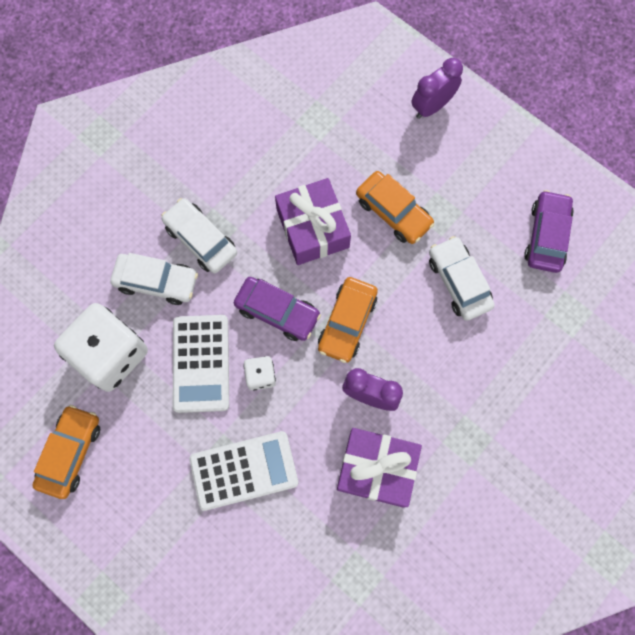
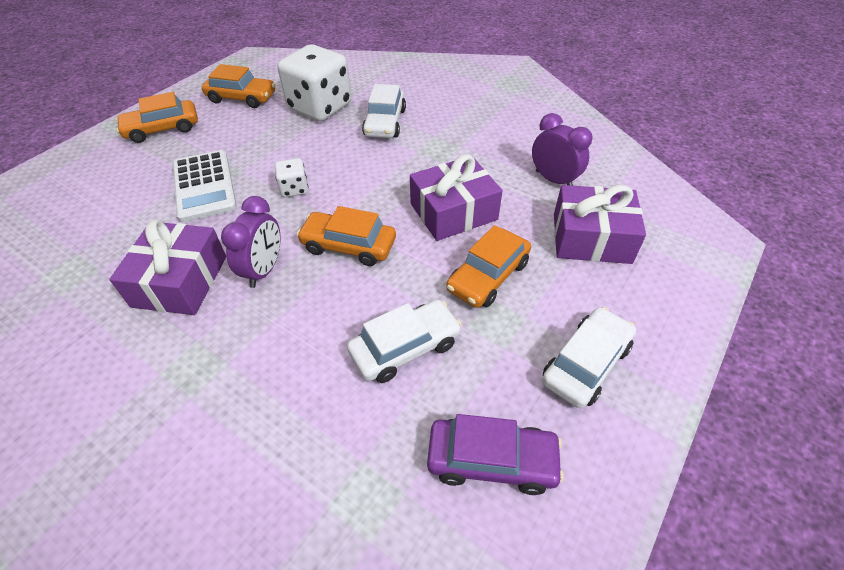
camera: 85 degrees right, 25 degrees down
white car [161,198,237,273] -> white car moved to [542,307,636,408]
white calculator [173,315,229,413] -> none
purple car [234,277,321,341] -> none
purple clock [411,58,463,119] -> purple clock moved to [532,113,593,186]
none -> orange car [116,92,198,143]
none -> purple gift [554,185,646,264]

